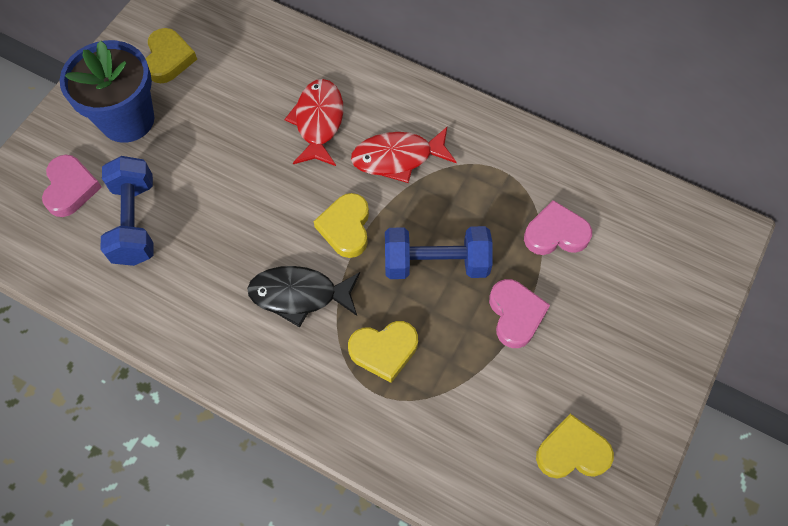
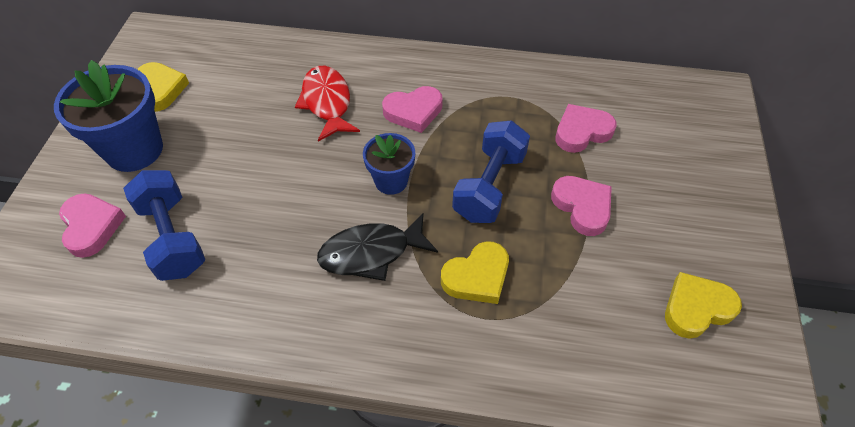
camera: 20 degrees left, 10 degrees down
yellow heart [314,193,369,258] -> blue flower pot [363,133,415,195]
red fish [351,127,457,183] -> pink heart [382,86,443,133]
blue dumbbell [385,226,493,279] -> blue dumbbell turned 45 degrees counterclockwise [452,120,530,223]

